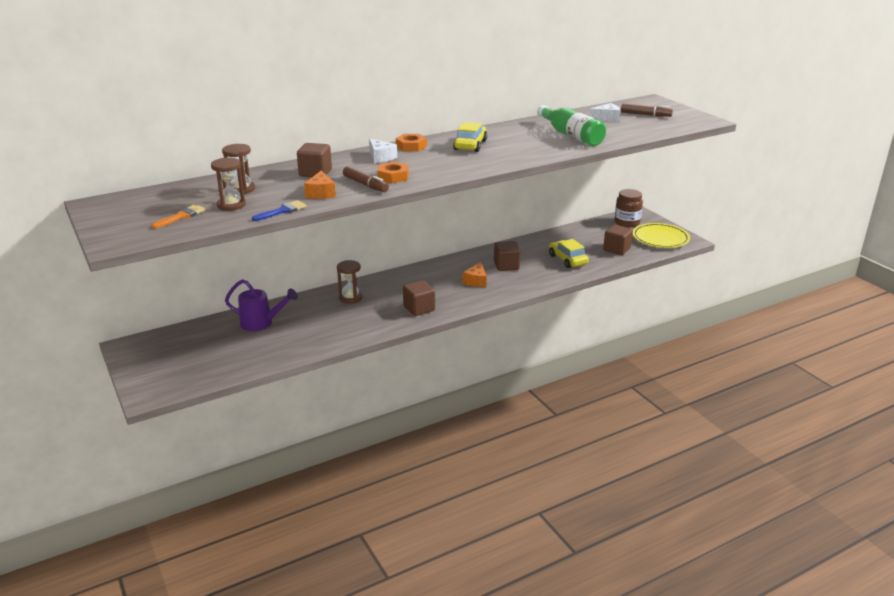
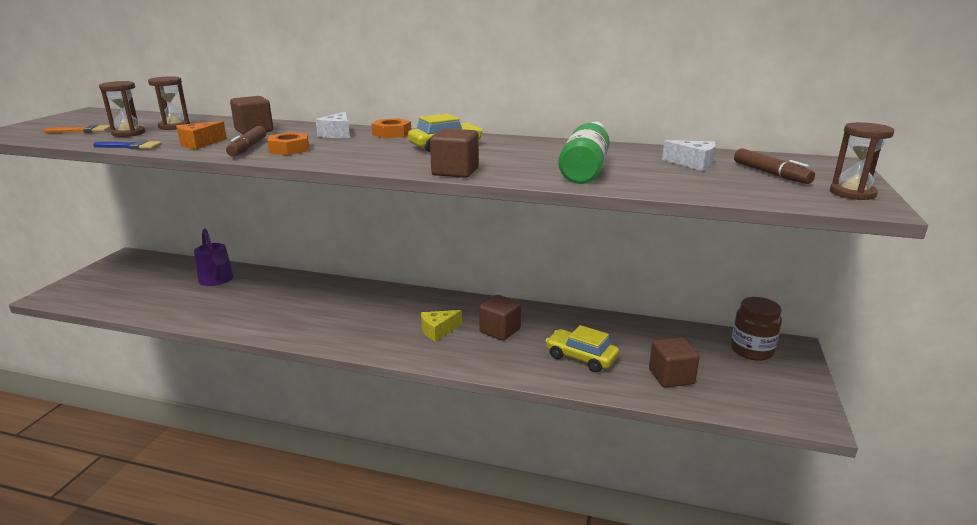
camera: 45 degrees right, 5 degrees down
brown hourglass [337,260,362,304] -> brown hourglass moved to [830,122,894,200]
brown cube [403,280,435,316] -> brown cube moved to [430,128,479,178]
orange cheese [462,262,487,287] -> yellow cheese [421,310,462,342]
yellow car [549,239,589,268] -> yellow car turned 75 degrees counterclockwise [546,325,619,372]
yellow plate [633,223,690,248] -> none

